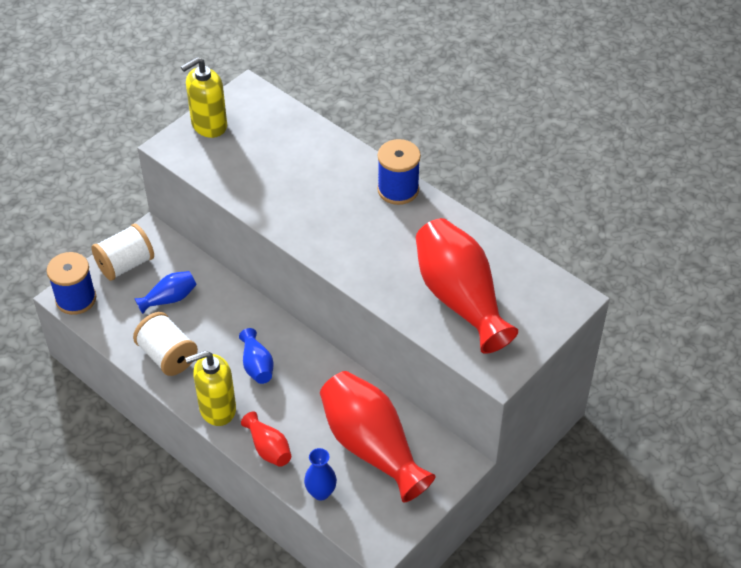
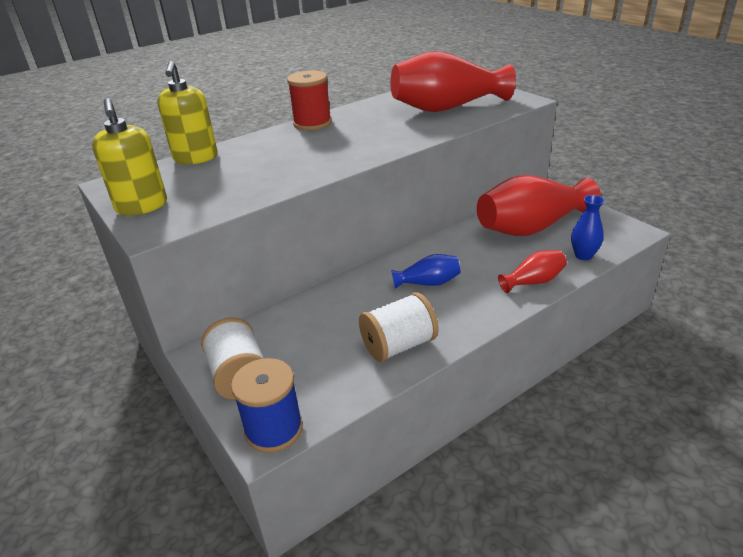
camera: 75 degrees left, 15 degrees down
blue vase [134,271,197,314] -> none
yellow soap dispenser [185,351,236,426] -> yellow soap dispenser moved to [157,61,217,165]
blue spool [377,139,421,205] -> red spool [287,70,332,131]

